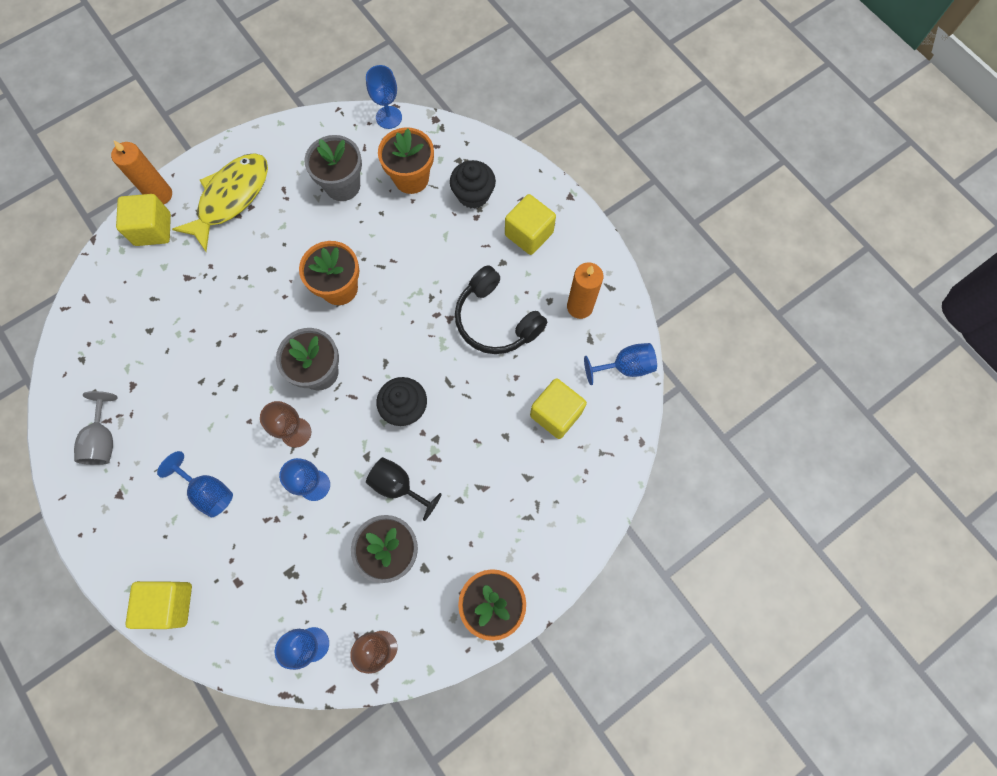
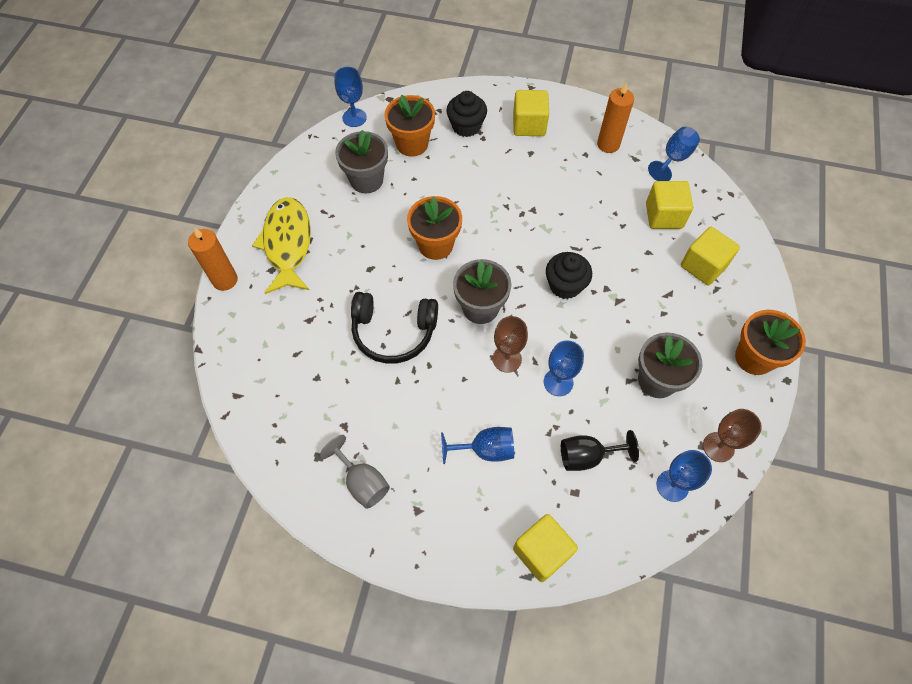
camera: 40 degrees left, 10 degrees down
yellow cube [116,194,171,246] -> yellow cube moved to [681,227,740,285]
black goblet [366,457,442,521] -> black goblet moved to [561,430,639,471]
black headphones [455,265,547,354] -> black headphones moved to [351,292,438,364]

